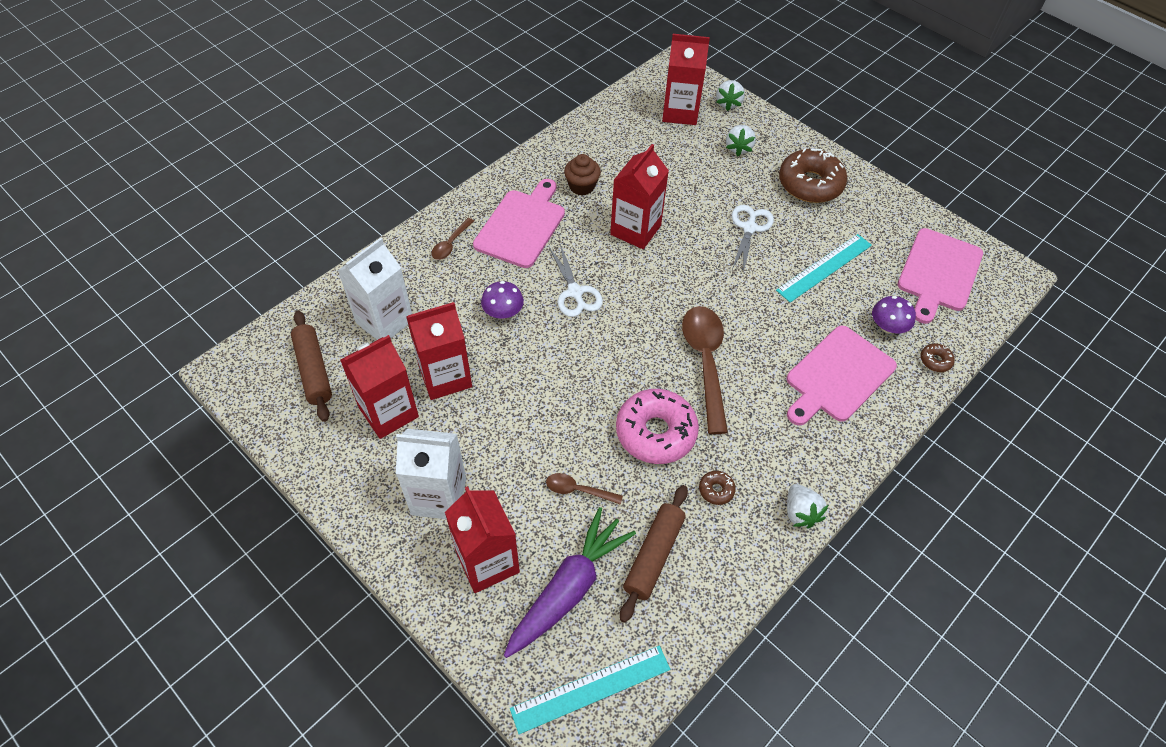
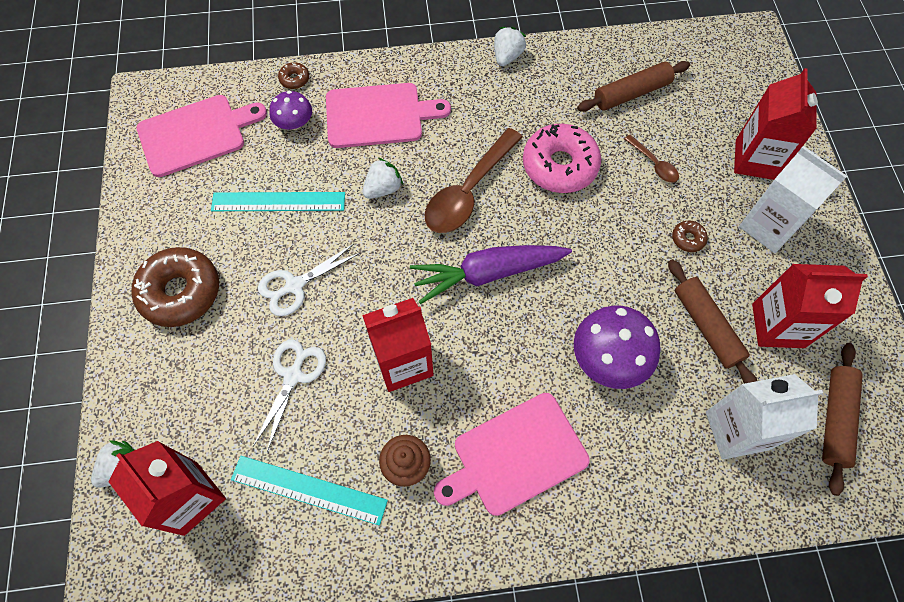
camera: 140 degrees left, 10 degrees up
red carton [406,302,472,400] -> brown rolling pin [668,259,757,384]
brown spoon [431,218,474,260] -> none
purple mushroom [481,281,524,319] -> purple mushroom [574,305,661,389], size x1.69
purple carrot [504,507,636,658] -> purple carrot moved to [410,245,572,304]
turquoise ruler [510,645,670,734] -> turquoise ruler moved to [231,456,388,526]
white scissors [549,244,603,317] -> white scissors moved to [253,339,326,452]
brown donut [699,471,736,505] -> brown donut moved to [672,221,708,252]
white strawberry [726,125,756,156] -> white strawberry moved to [362,158,403,199]

